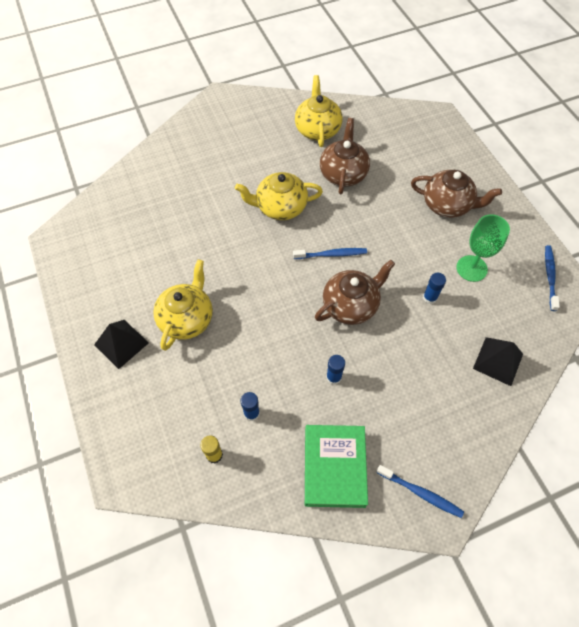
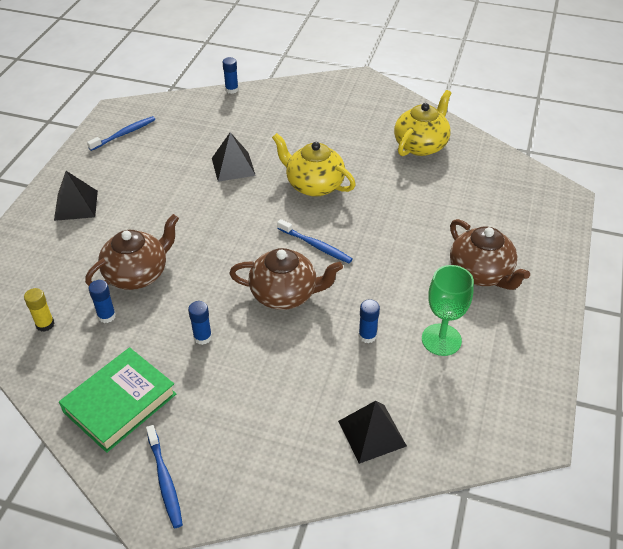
camera: 40 degrees right, 15 degrees down
yellow teapot [153,259,213,351] -> none
brown teapot [320,118,370,194] -> brown teapot moved to [85,214,179,290]
blue toothbrush [545,245,560,311] -> blue toothbrush moved to [87,116,155,151]
none -> black pyramid [212,132,256,182]
none -> blue glue stick [222,57,238,94]

